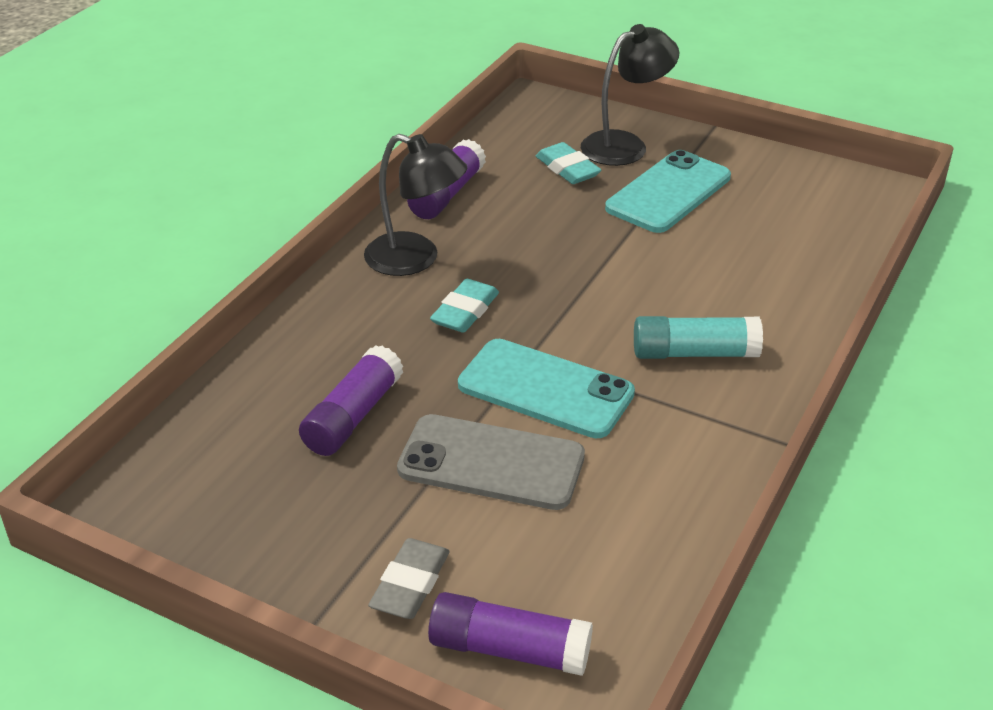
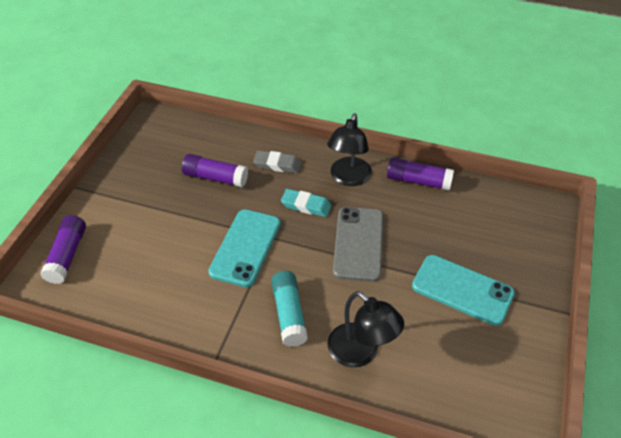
camera: 80 degrees right, 10 degrees up
grey eraser [368,538,450,619] -> grey eraser moved to [253,150,301,173]
grey phone [397,414,585,510] -> grey phone moved to [333,207,383,282]
turquoise eraser [536,142,601,184] -> none
black lamp [581,24,679,166] -> black lamp moved to [327,291,404,367]

